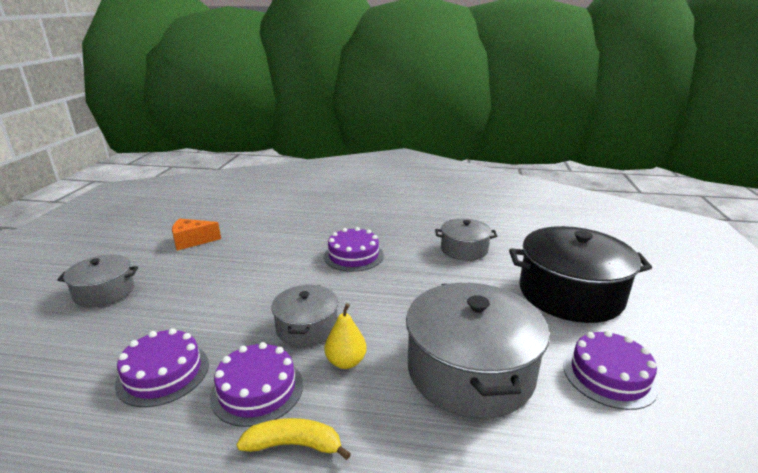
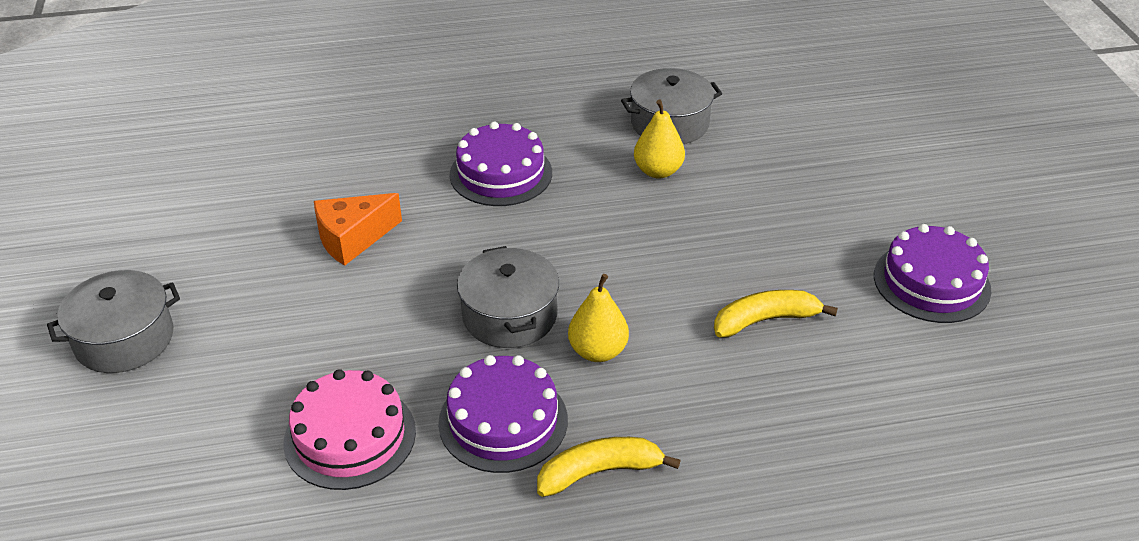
camera: 20 degrees left, 15 degrees up
purple cake [115,328,209,407] -> pink cake [283,369,416,490]
orange cheese [172,218,221,251] -> orange cheese moved to [314,193,402,266]
grey pot [406,283,550,419] -> yellow banana [714,290,838,338]
black pot [509,226,652,323] -> none
none -> yellow pear [634,99,685,179]

